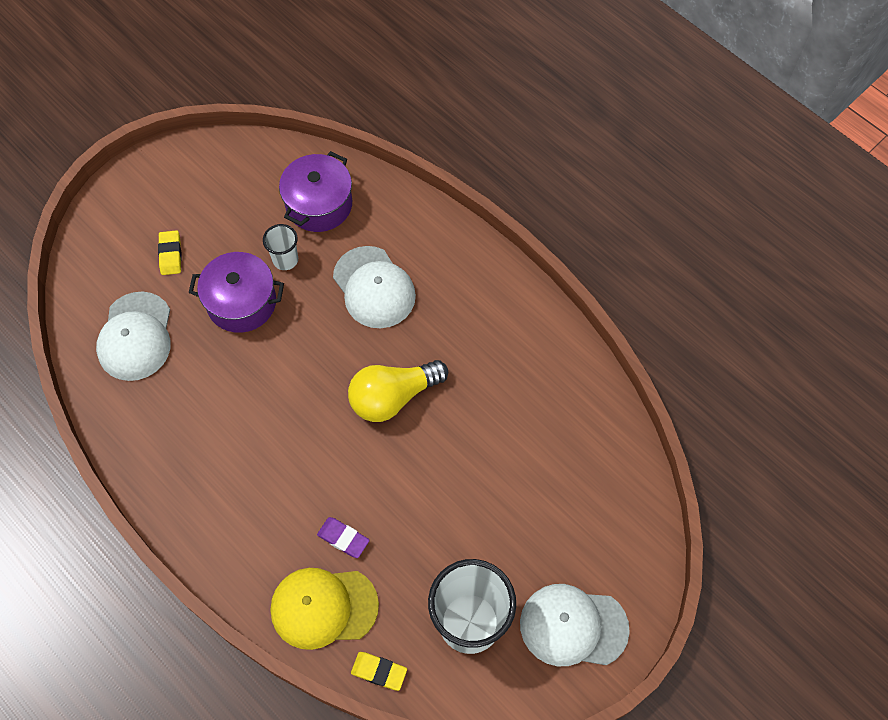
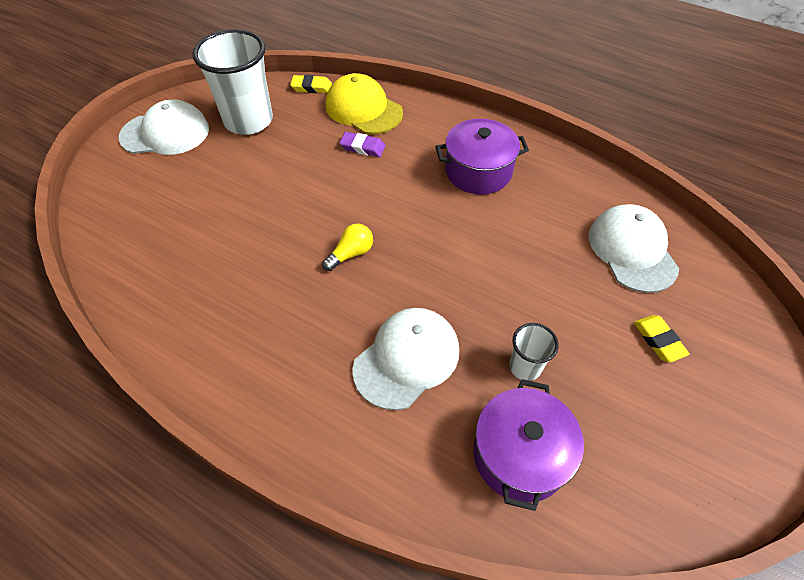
camera: 165 degrees right, 10 degrees down
purple pot [189,252,284,333] -> purple pot moved to [435,119,529,194]
yellow cap [270,568,379,650] -> yellow cap turned 120 degrees counterclockwise [325,73,403,134]
white cap [333,246,416,328] -> white cap turned 90 degrees clockwise [352,308,459,410]
yellow light bulb [348,360,448,422] -> yellow light bulb [322,224,373,271], size x0.54

